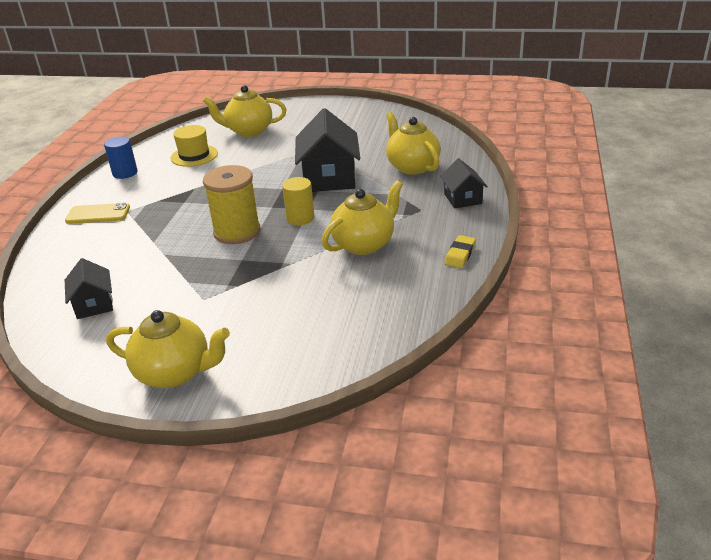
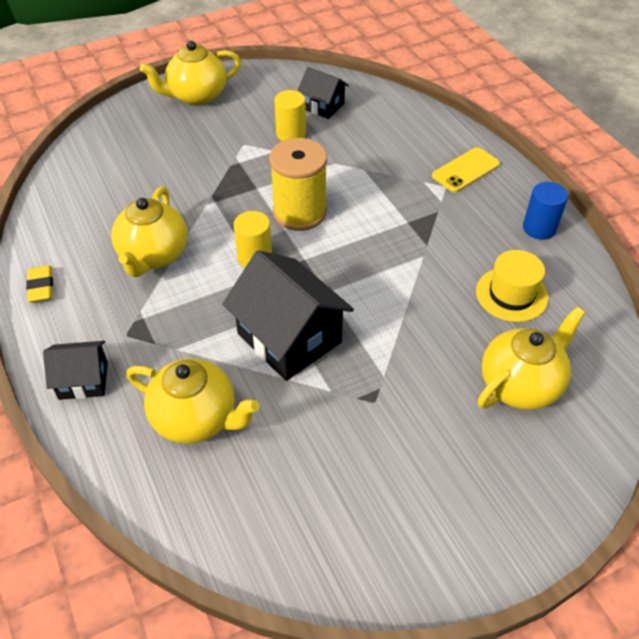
camera: 140 degrees right, 15 degrees up
black house [440,158,488,208] -> black house turned 45 degrees counterclockwise [43,341,108,400]
none -> yellow cylinder [274,90,306,141]

